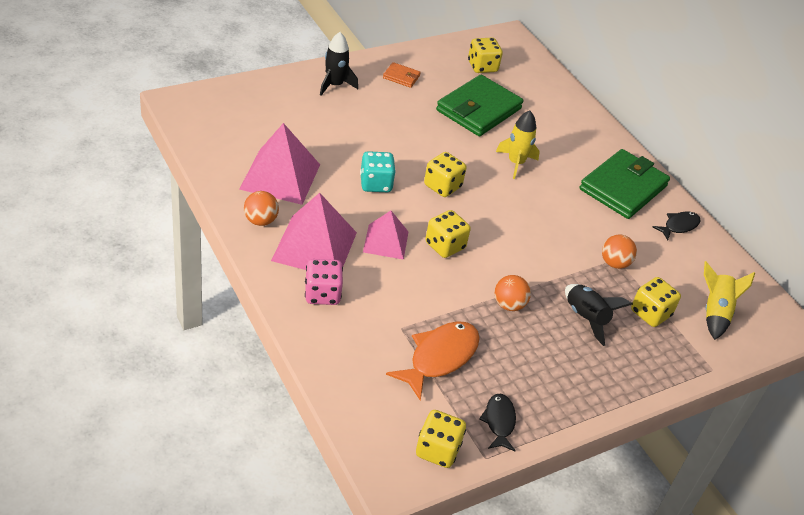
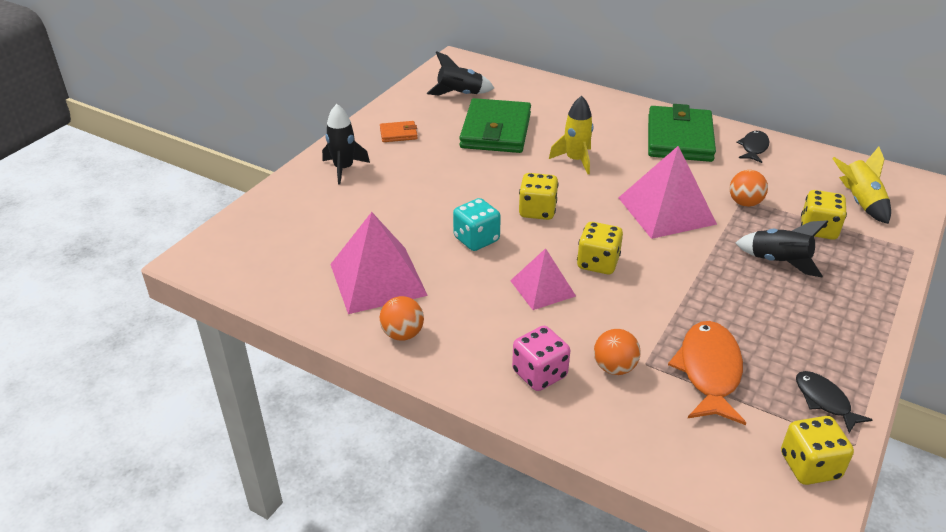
camera: 25 degrees left, 5 degrees down
pink pyramid [271,193,357,270] -> pink pyramid moved to [618,146,717,239]
yellow dice [468,38,503,73] -> black rocket [427,51,494,96]
orange ball [494,275,531,311] -> orange ball moved to [594,329,641,375]

